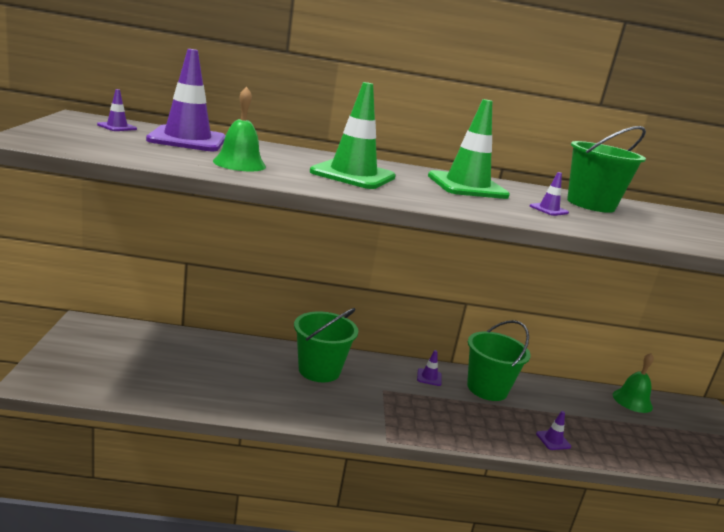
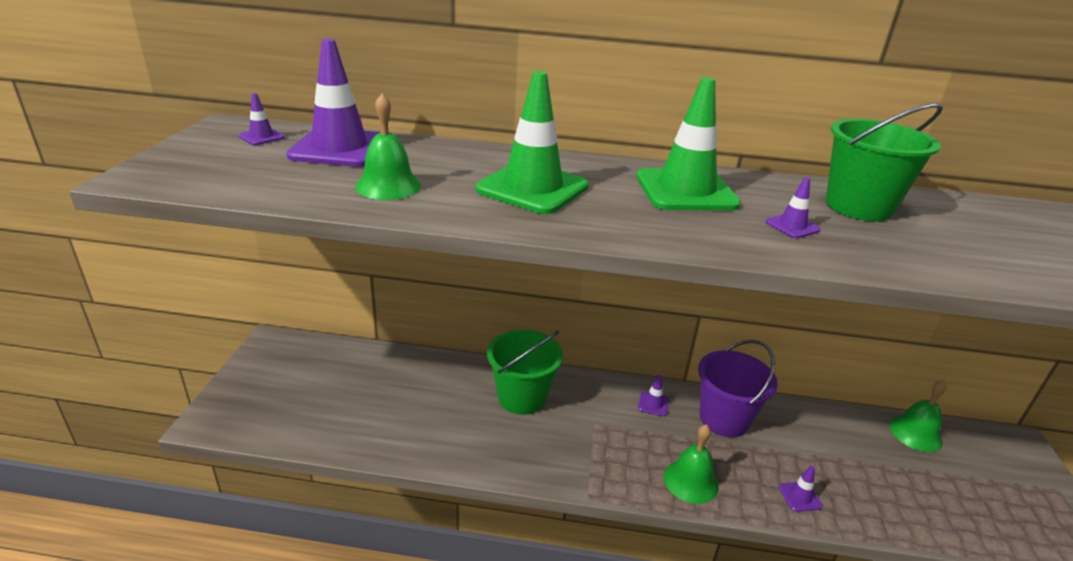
camera: 10 degrees right, 10 degrees up
green bucket [467,320,531,401] -> purple bucket [698,340,778,437]
none -> green bell [664,424,719,504]

